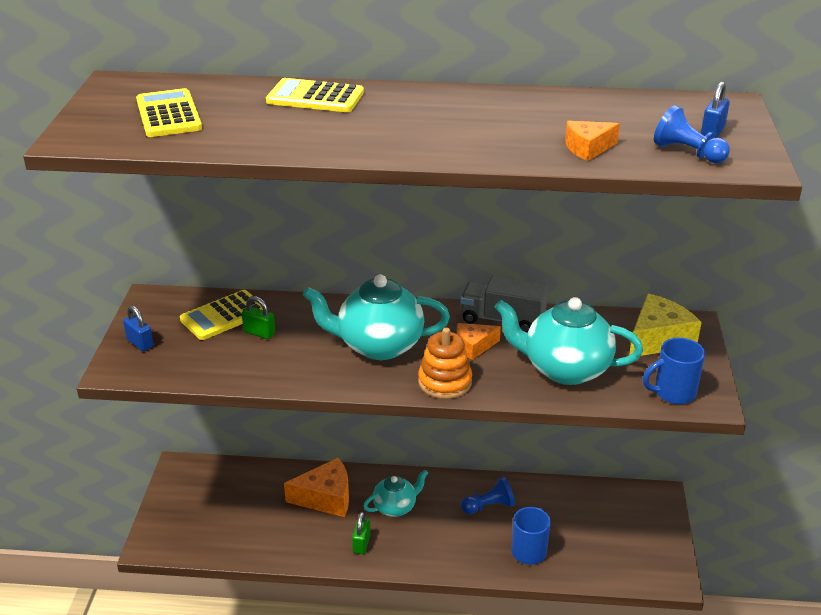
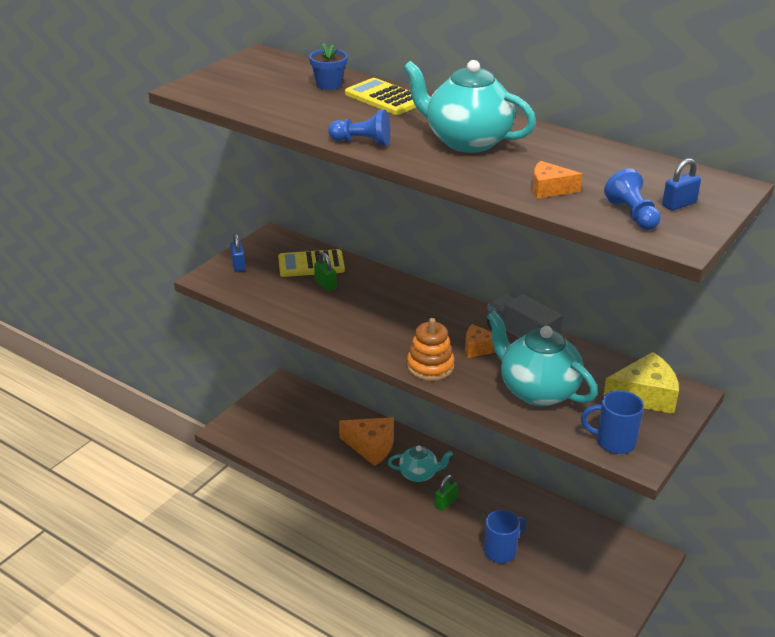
camera: 30 degrees right, 0 degrees up
yellow calculator [136,88,202,137] -> none
turquoise teapot [303,274,450,360] -> turquoise teapot moved to [403,60,536,153]
green padlock [352,512,371,554] -> green padlock moved to [435,475,458,511]
blue pawn [461,476,515,514] -> blue pawn moved to [328,110,390,146]
none -> blue flower pot [309,43,348,90]

